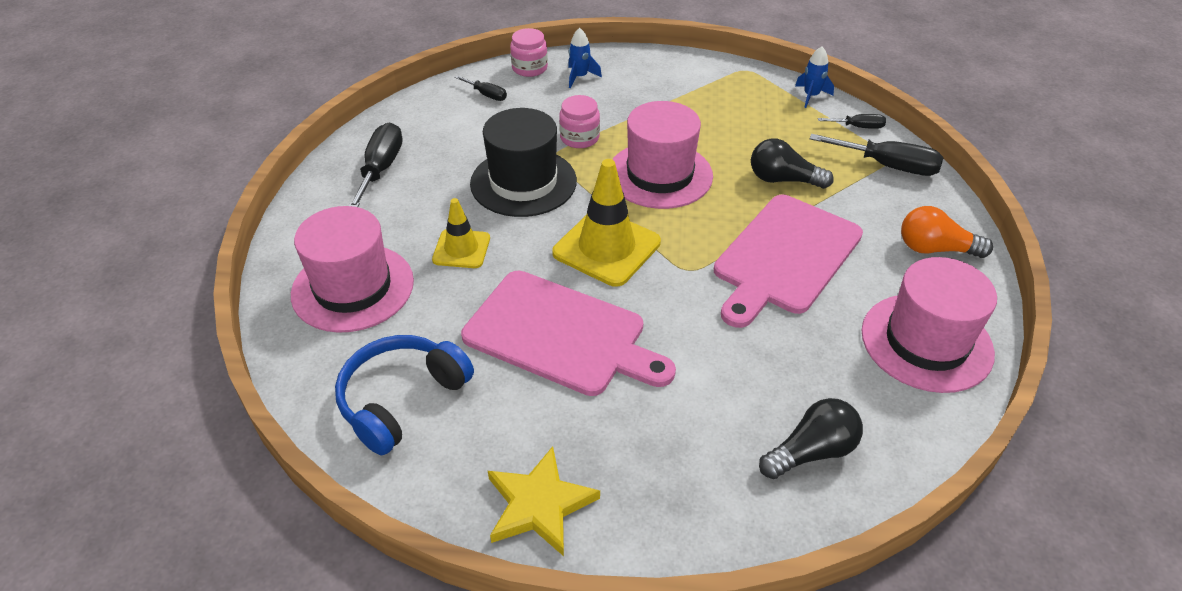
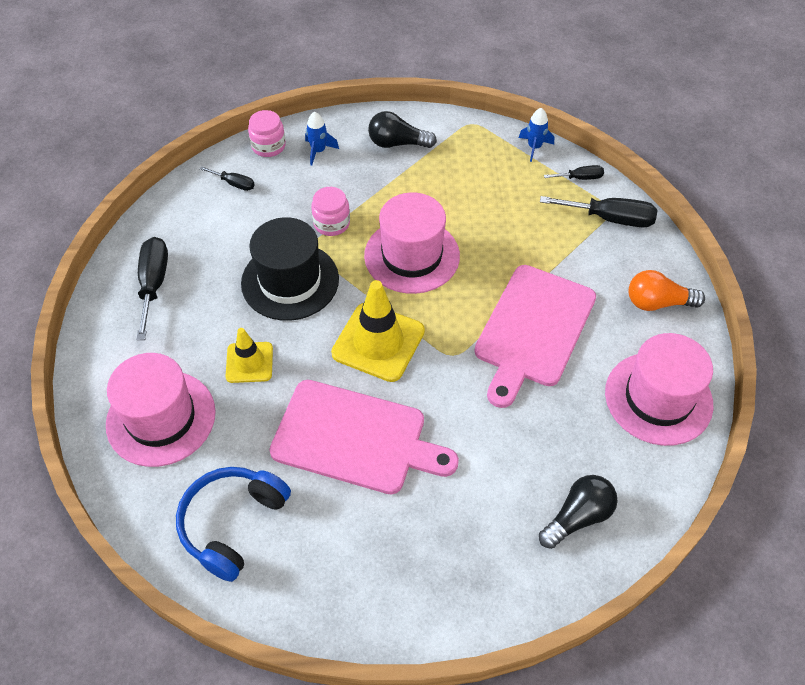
camera: 10 degrees left, 10 degrees up
yellow star [488,446,600,556] -> none
black light bulb [751,138,834,189] -> black light bulb moved to [368,111,437,148]

